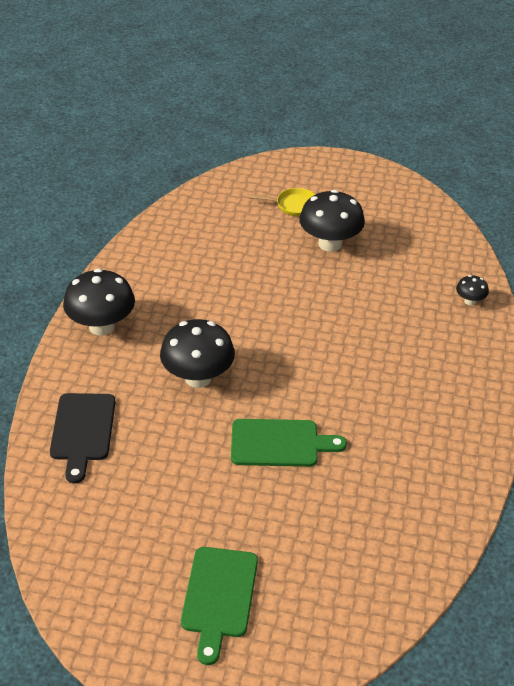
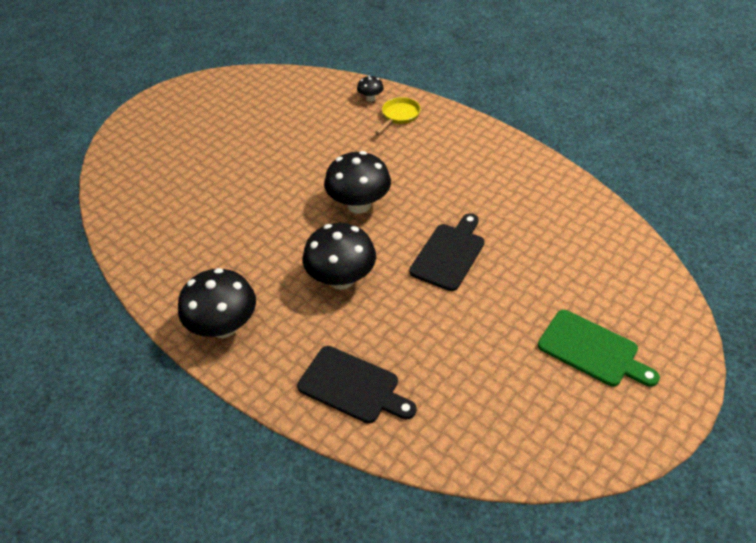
camera: 60 degrees left, 5 degrees up
green cutting board [231,419,347,467] -> black cutting board [409,213,484,291]
yellow pan [247,188,315,216] -> yellow pan moved to [375,97,421,134]
black mushroom [299,190,365,252] -> black mushroom moved to [324,151,391,214]

